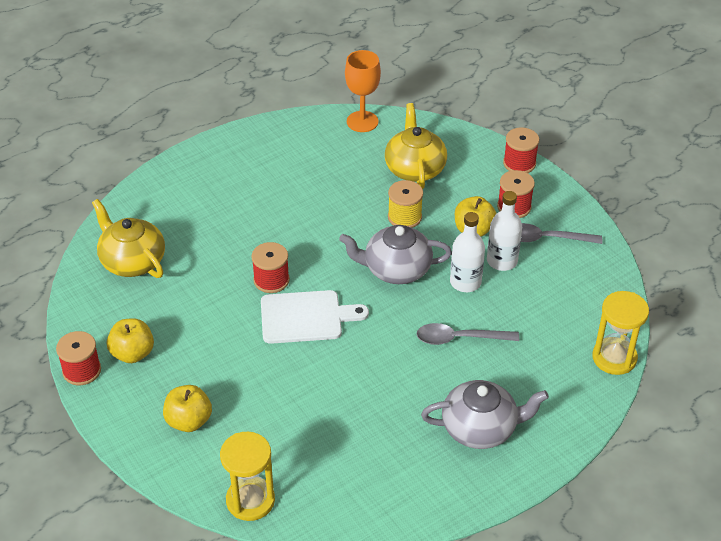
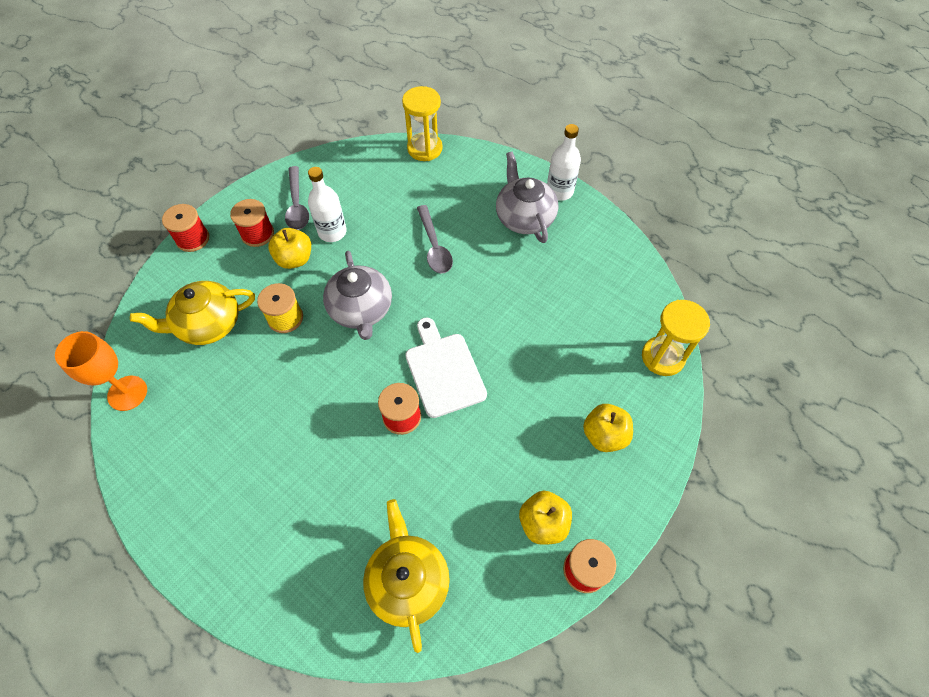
camera: 105 degrees left, 15 degrees up
yellow teapot [92,199,165,278] -> yellow teapot turned 135 degrees clockwise [363,499,450,653]
white bottle [450,212,485,292] -> white bottle moved to [547,124,581,201]

